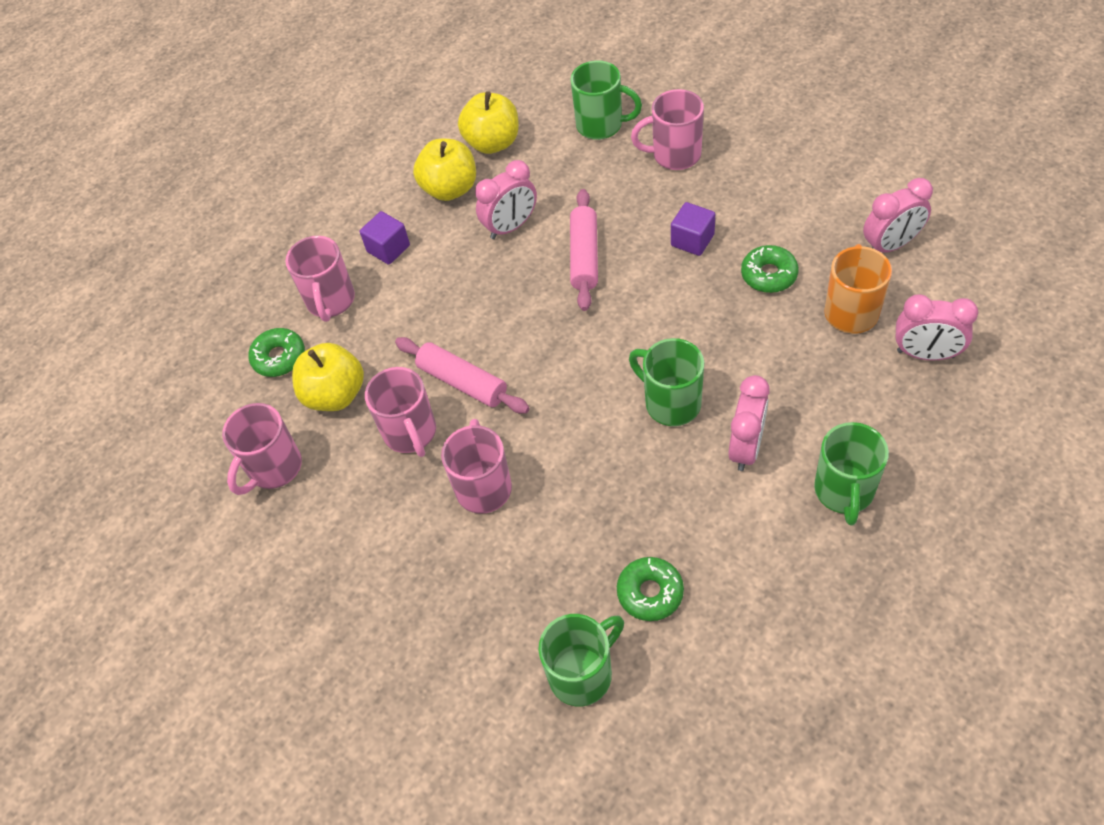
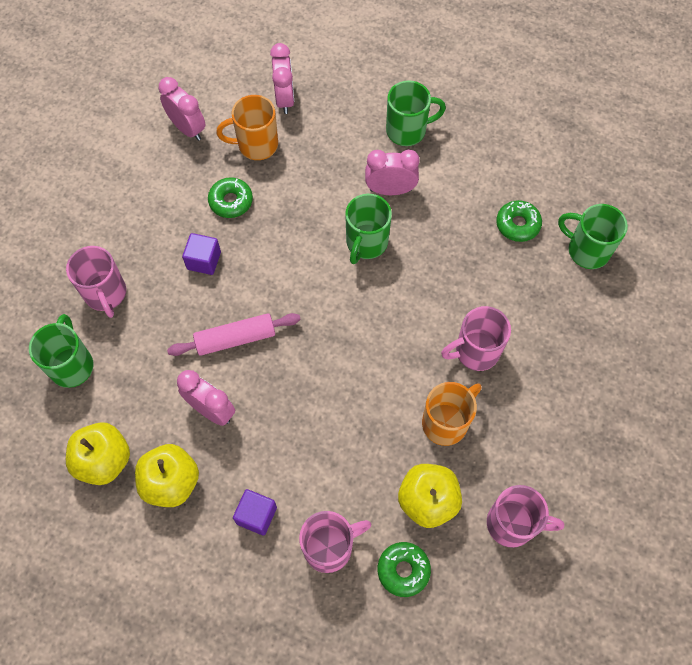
camera: 115 degrees left, 10 degrees up
pink mug [365,367,436,457] -> orange mug [422,382,481,446]
pink rolling pin [395,337,529,413] -> none

